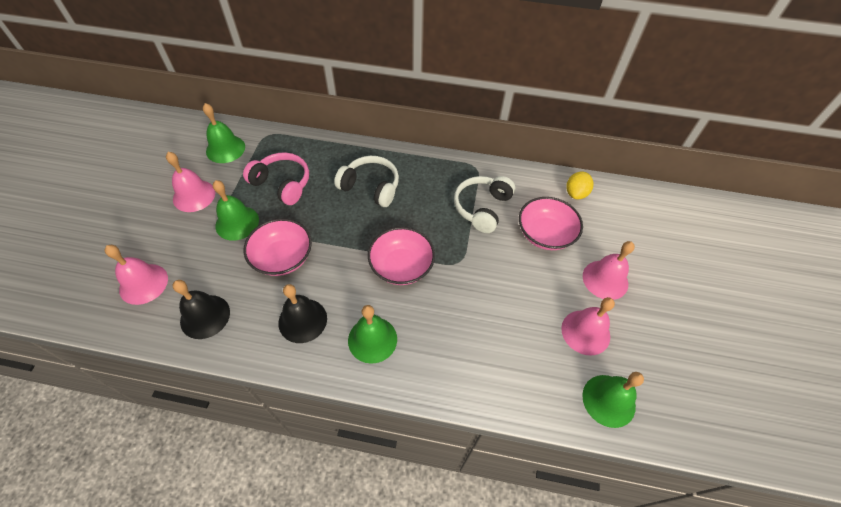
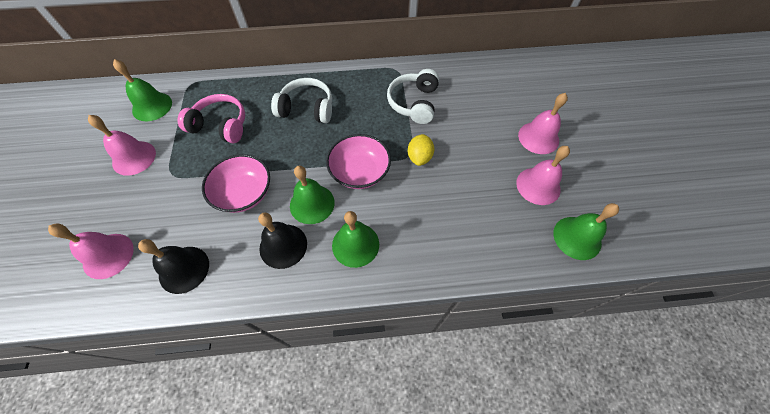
camera: 15 degrees left, 5 degrees up
green bell [213,180,259,241] -> green bell moved to [290,166,335,224]
pink bowl [519,197,583,250] -> none
yellow lemon [566,172,593,199] -> yellow lemon moved to [408,134,434,166]

